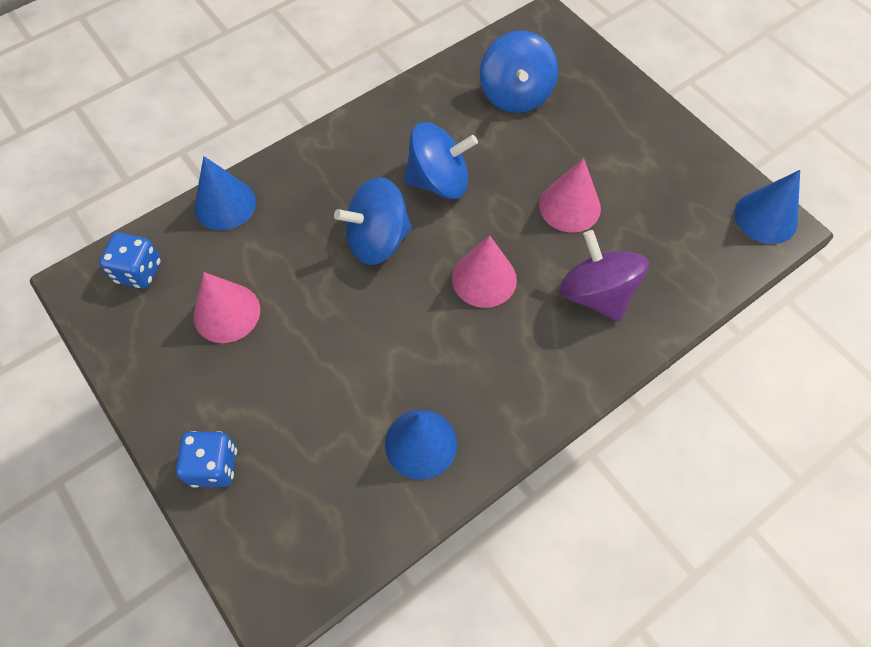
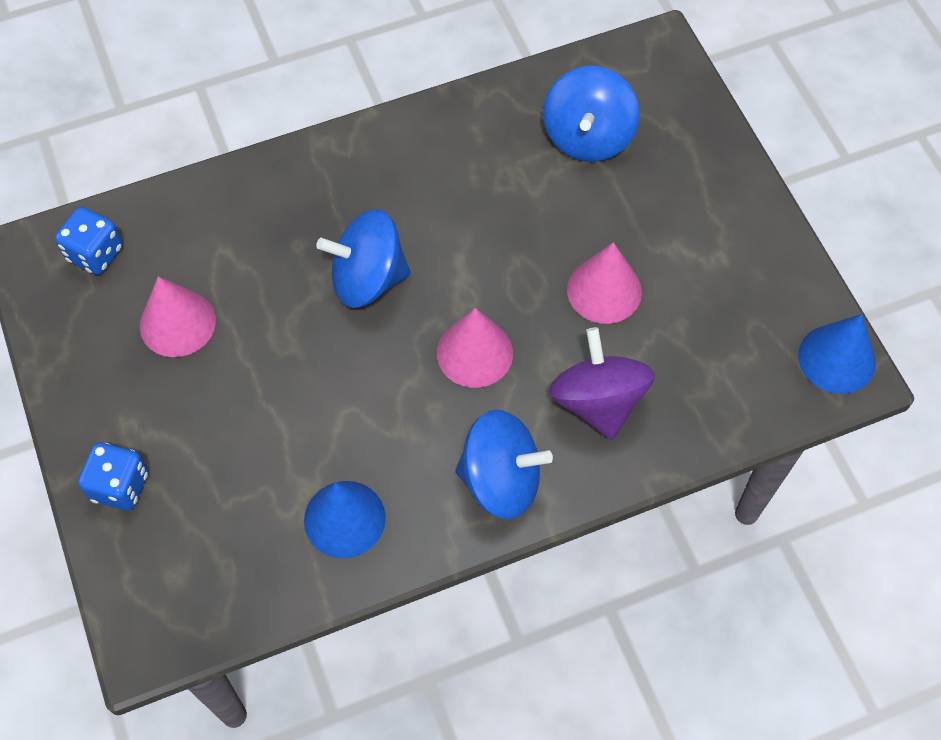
camera: 15 degrees right, 0 degrees up
blue cone [194,156,256,230] -> none
blue spinning top [404,122,478,199] -> blue spinning top moved to [455,409,553,519]

